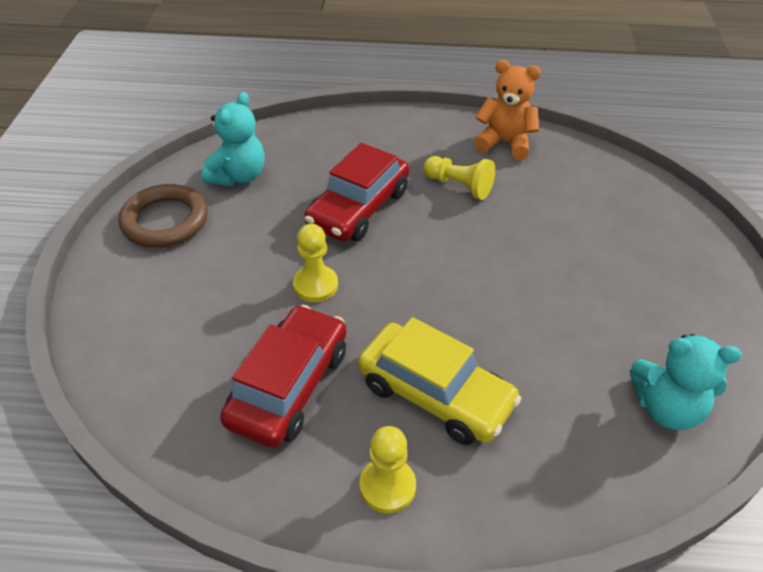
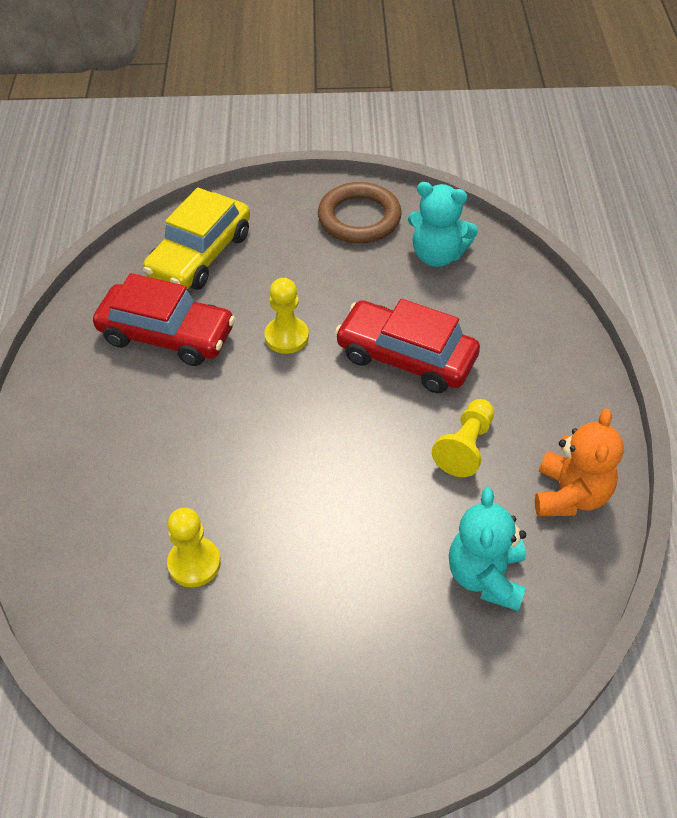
camera: 85 degrees right, 5 degrees up
yellow car [358,317,521,445] -> yellow car moved to [143,187,250,290]
yellow pawn [360,426,416,513] -> yellow pawn moved to [167,508,221,587]
turquoise teddy bear [630,334,742,430] -> turquoise teddy bear moved to [449,487,526,611]

